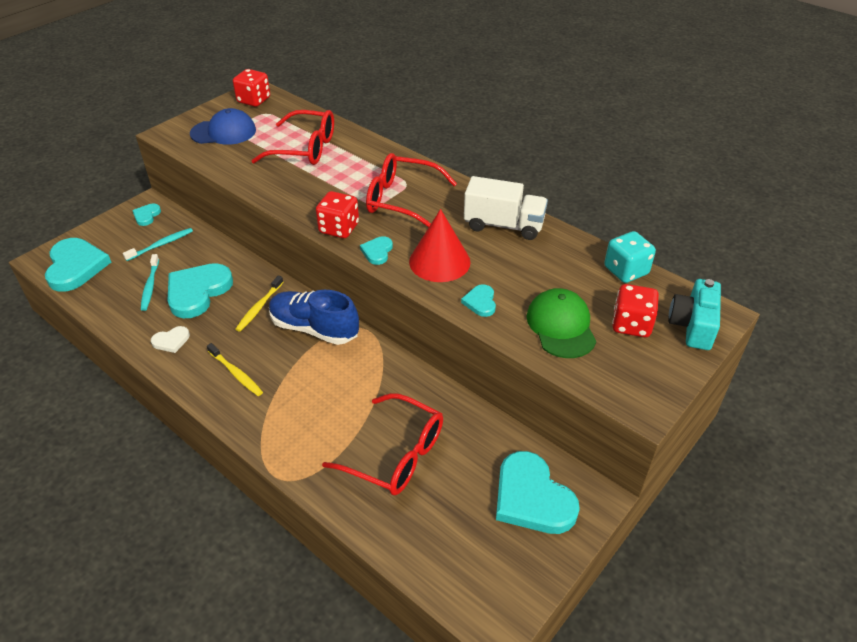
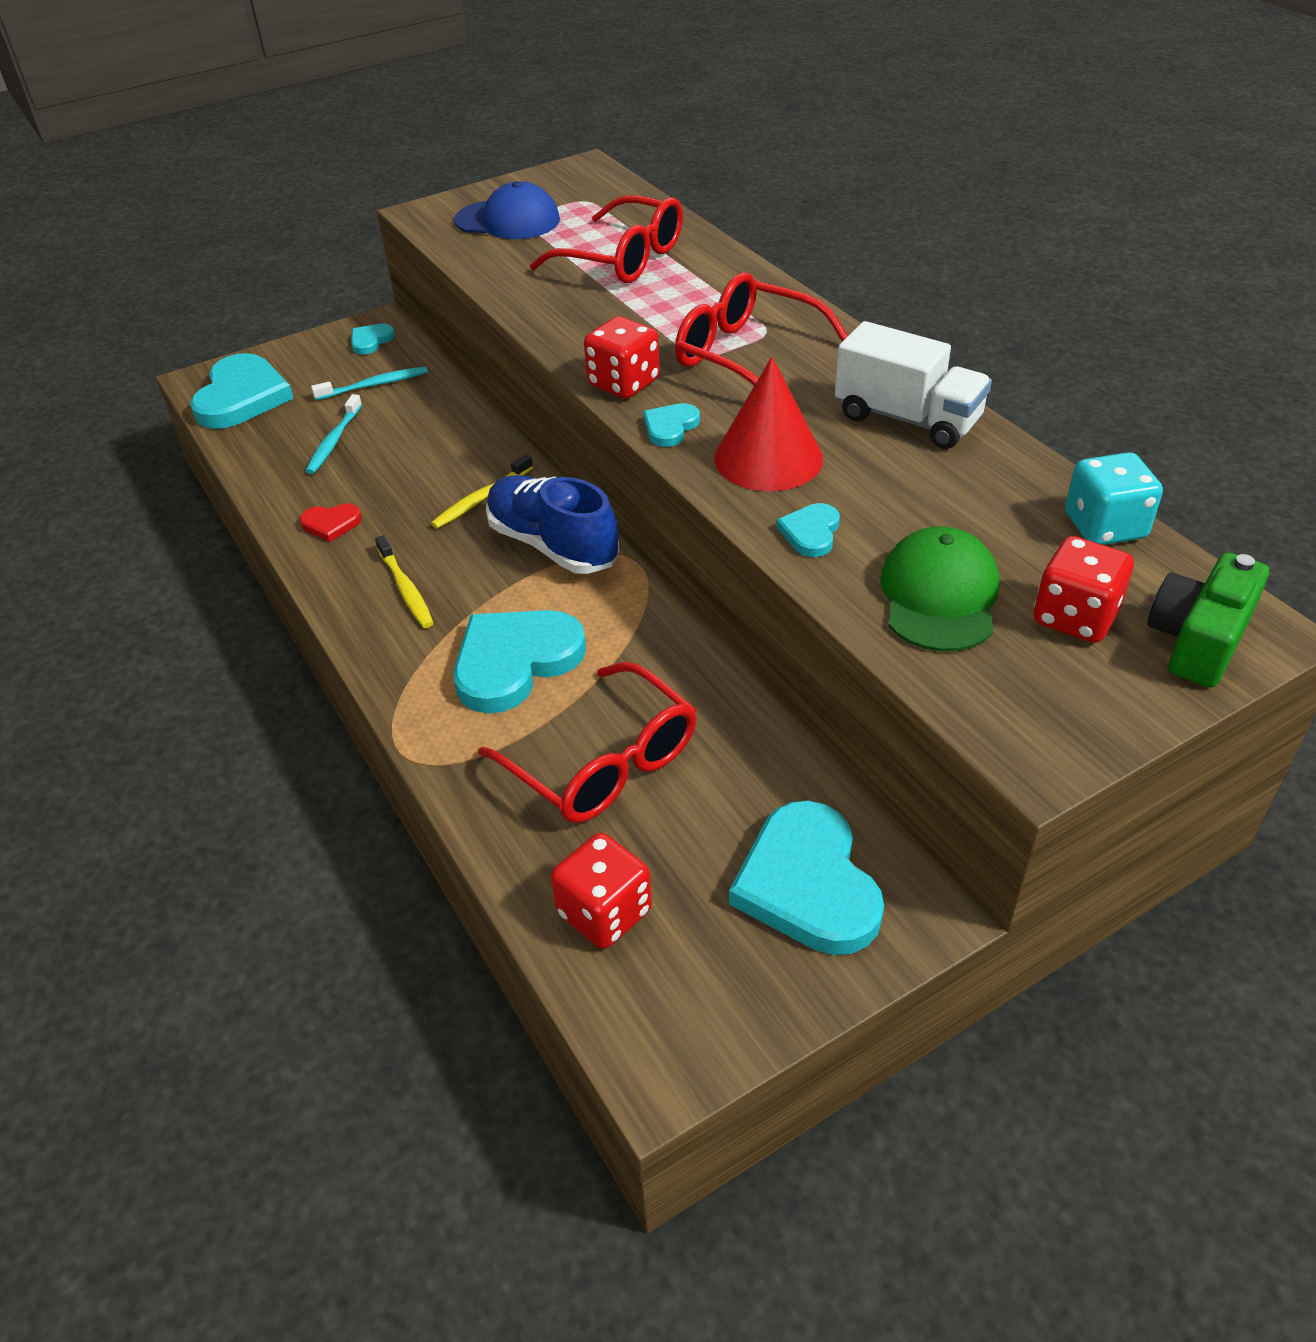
camera: 20 degrees right, 0 degrees up
white heart [151,326,190,353] -> red heart [299,503,362,542]
turquoise heart [167,263,233,318] -> turquoise heart moved to [453,610,586,713]
red dice [233,69,270,107] -> red dice moved to [551,833,652,949]
turquoise camera [668,279,721,350] -> green camera [1148,552,1269,688]

